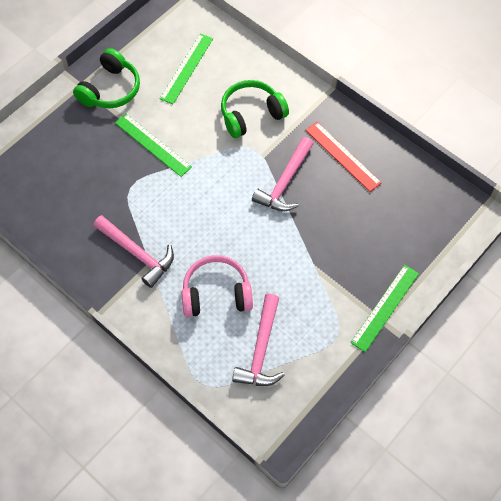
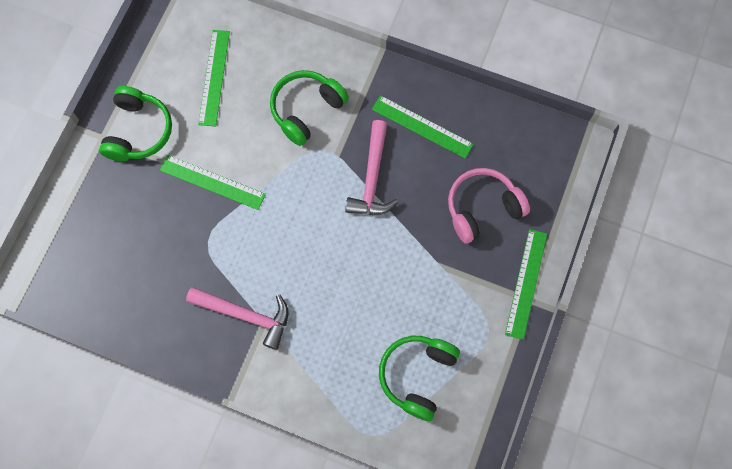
camera: 20 degrees left, 10 degrees up
pink headphones [182,255,253,317] -> pink headphones moved to [448,168,530,244]
pink hammer [232,294,285,386] -> green headphones [379,336,460,421]
red ruler [306,122,382,192] -> green ruler [372,95,474,158]

